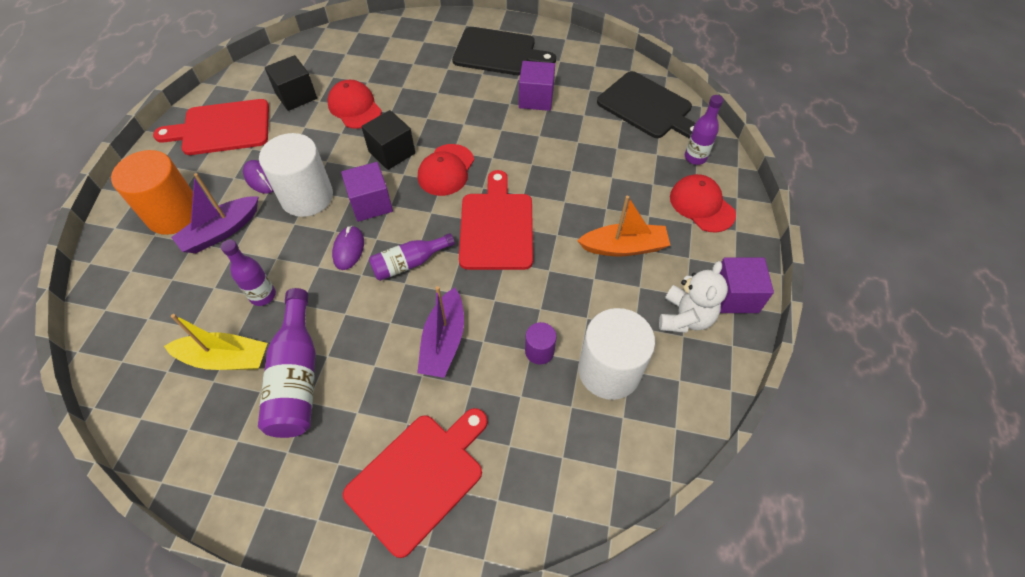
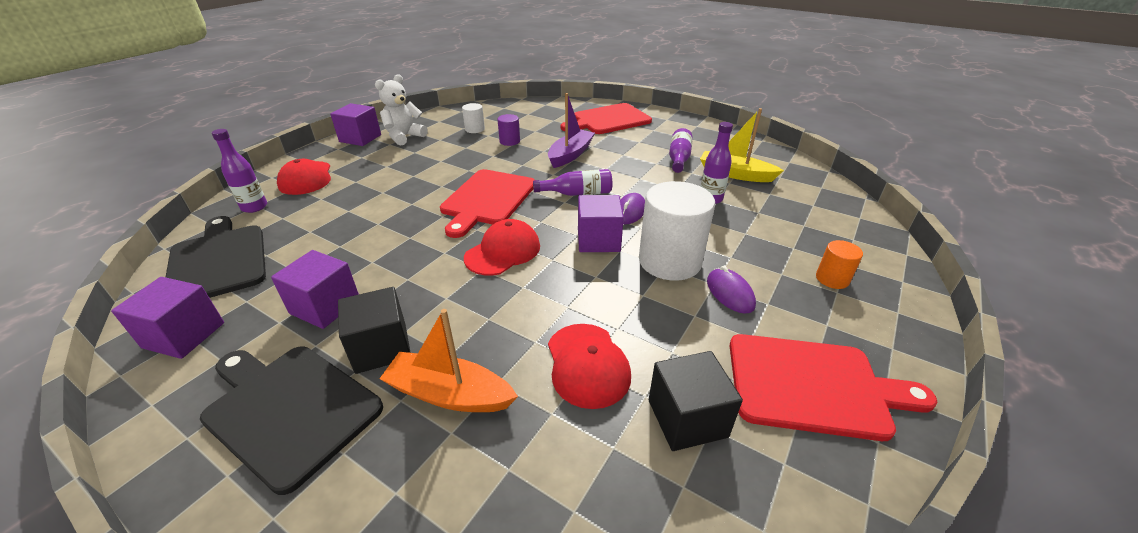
camera: 160 degrees left, 20 degrees down
orange cylinder [111,150,193,235] -> orange cylinder [816,240,863,289], size x0.48
purple boat [171,173,259,253] -> none
purple bottle [258,288,316,438] -> purple bottle [669,128,693,173], size x0.63
black cube [361,110,415,170] -> black cube moved to [338,287,411,374]
orange boat [577,196,670,256] -> orange boat moved to [379,309,518,412]
white cylinder [578,308,655,400] -> white cylinder [462,103,485,133], size x0.48
none -> purple cube [111,277,224,359]

